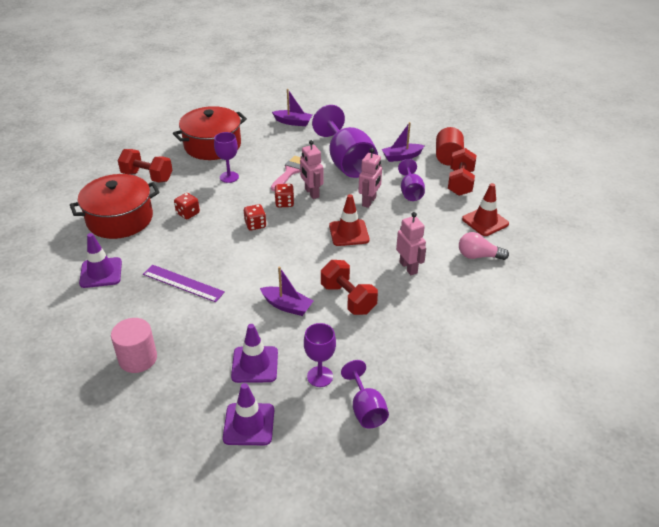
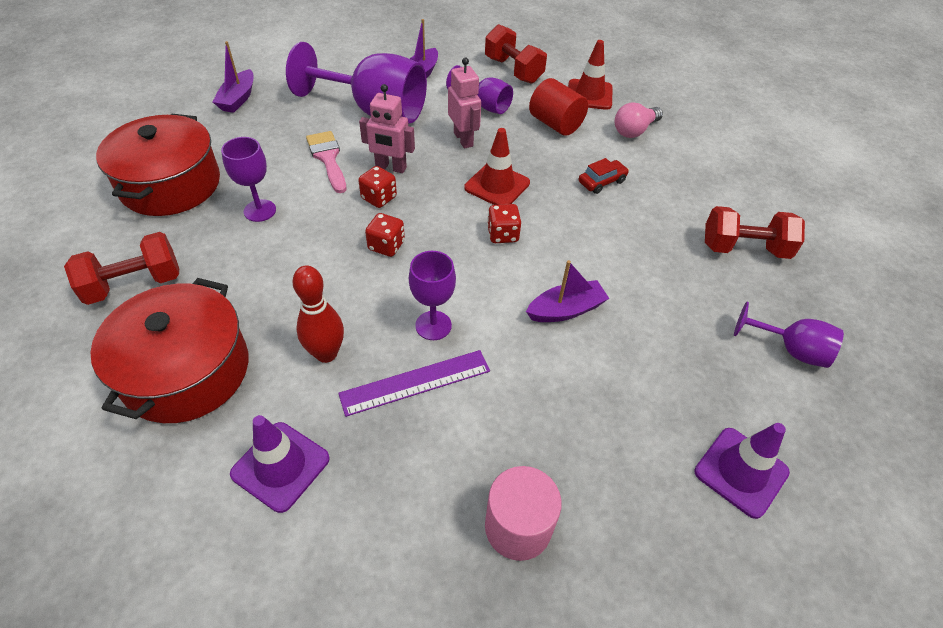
camera: 50 degrees left, 10 degrees up
red dice [174,193,200,219] -> red dice moved to [487,204,521,243]
purple traffic cone [231,324,278,383] -> none
purple boat [272,89,312,126] -> purple boat turned 135 degrees clockwise [213,41,253,113]
purple goblet [304,323,336,387] -> purple goblet moved to [409,251,456,340]
red dumbbell [321,260,378,315] -> red dumbbell moved to [705,206,805,259]
pink robot [396,212,426,275] -> red car [579,158,629,194]
red cylinder [436,127,464,166] -> red cylinder moved to [529,78,588,136]
none -> red bowling pin [292,265,344,363]

